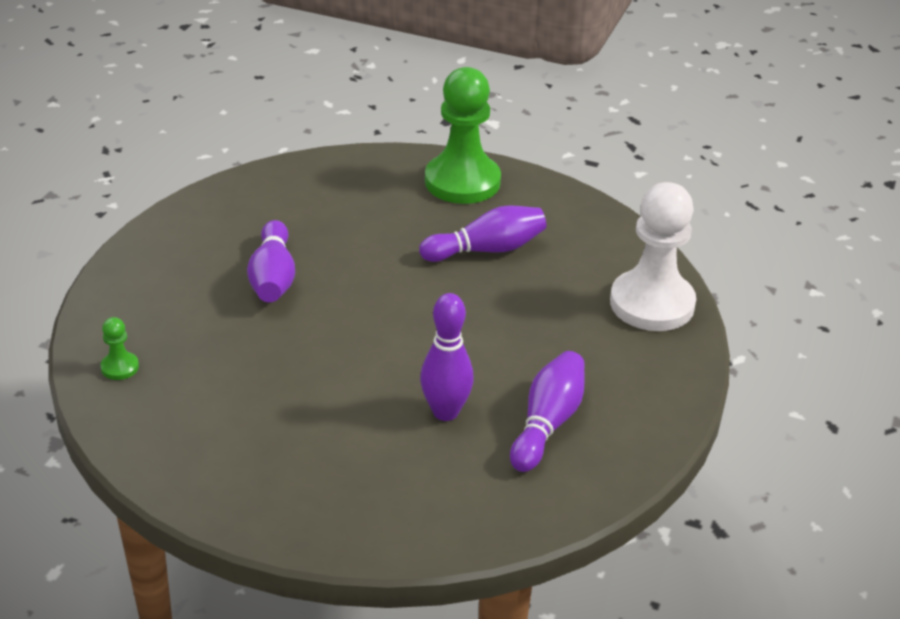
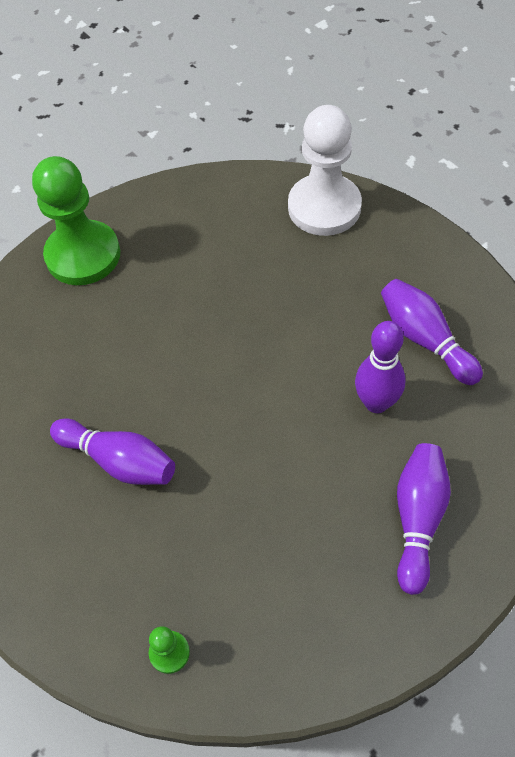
camera: 55 degrees left, 20 degrees up
purple bowling pin [419,205,546,262] -> purple bowling pin moved to [397,443,451,595]

